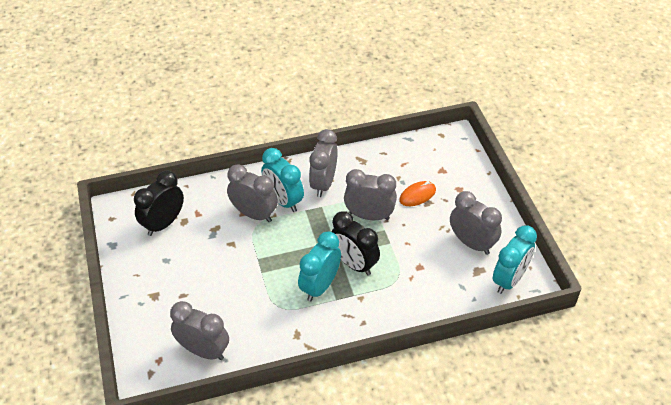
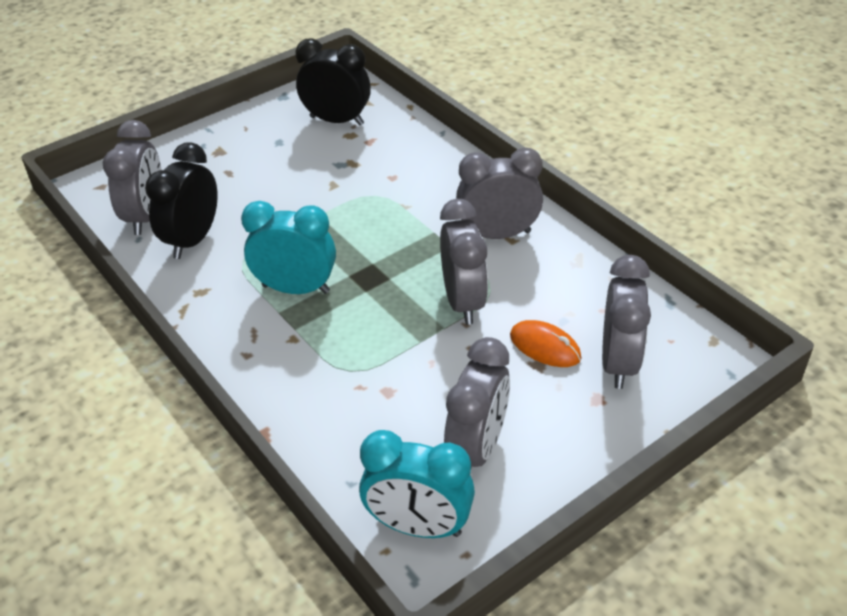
camera: 70 degrees right, 5 degrees down
grey clock [227,164,278,222] -> grey clock moved to [602,255,651,389]
turquoise clock [261,148,304,212] -> none
black clock [331,211,380,276] -> black clock moved to [145,143,218,259]

